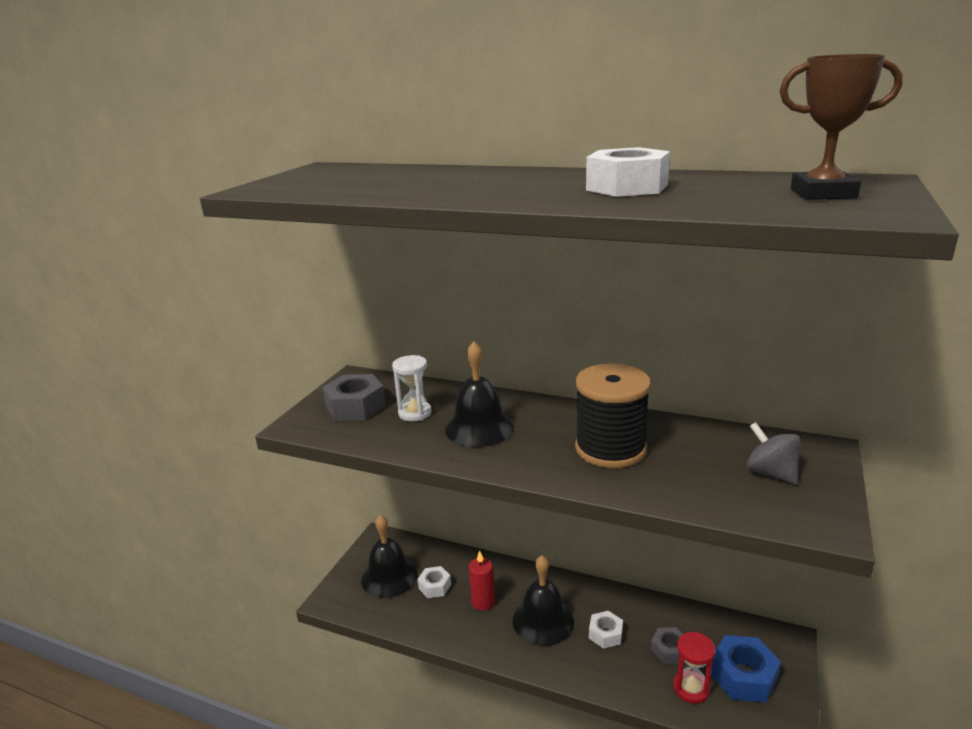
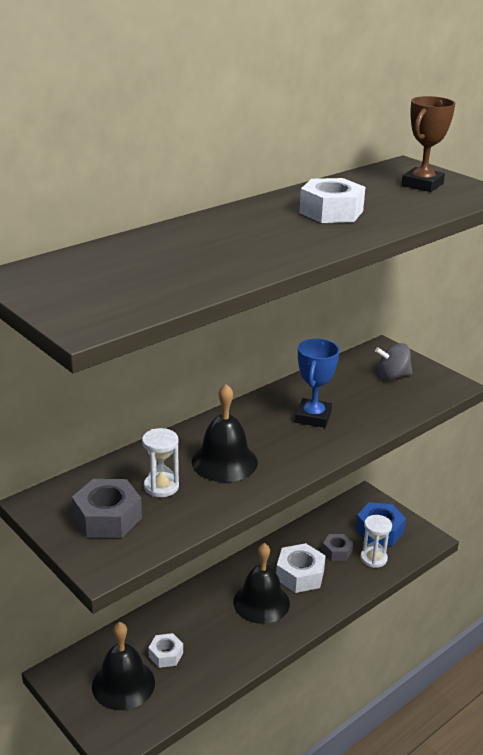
camera: 65 degrees left, 5 degrees up
red candle [469,550,495,611] -> none
black spool [575,364,651,468] -> blue trophy [295,339,340,428]
white nut [589,611,623,649] -> white nut [276,543,326,593], size x1.65
red hourglass [673,632,715,704] -> white hourglass [360,515,392,568]

